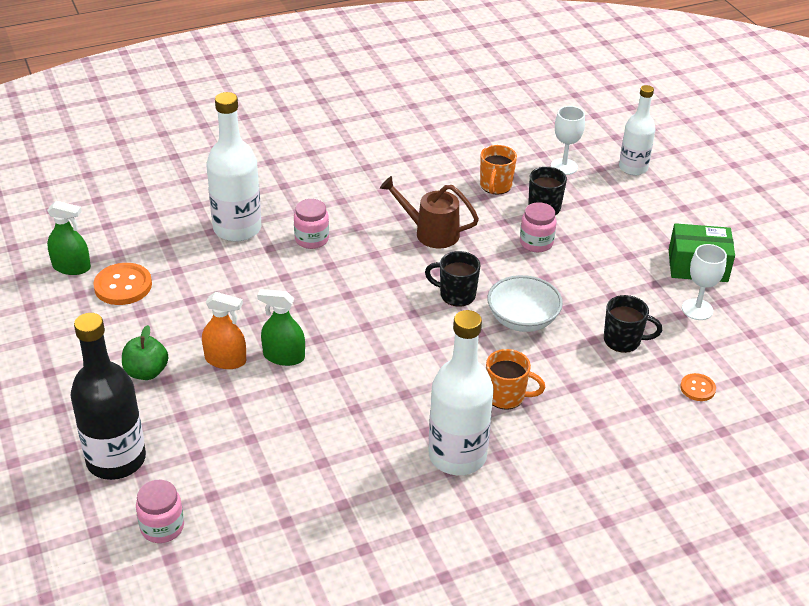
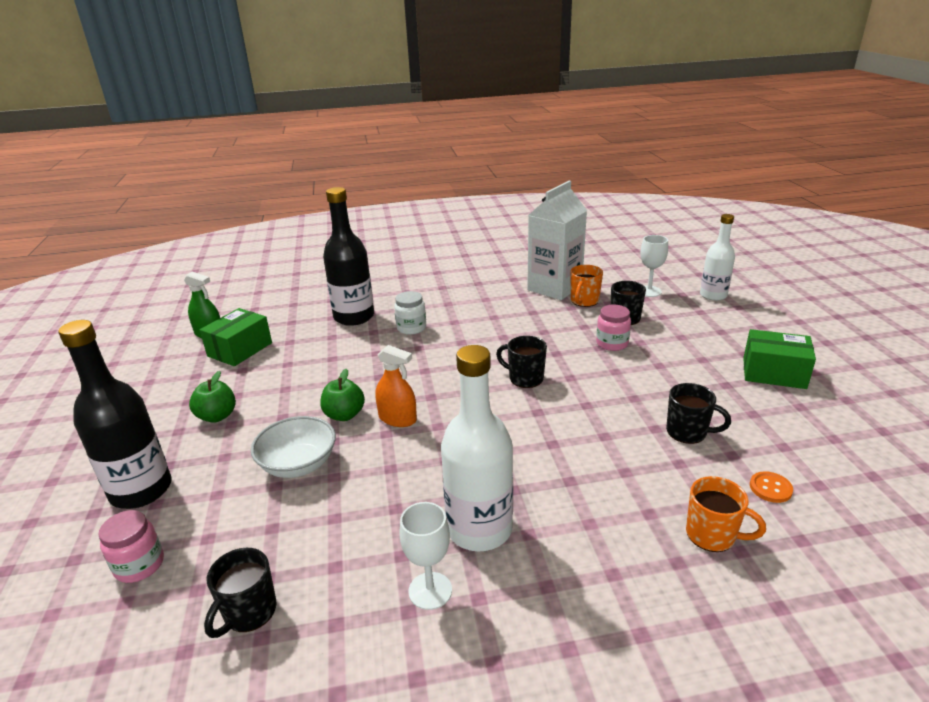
camera: 15 degrees right, 10 degrees down
orange button [93,263,152,305] -> green box [200,308,272,366]
orange spray bottle [202,292,246,369] -> orange spray bottle moved to [375,345,417,427]
white bottle [206,92,261,242] -> black bottle [323,187,374,326]
green spray bottle [257,289,305,366] -> green apple [320,369,365,421]
pink jar [294,199,329,249] -> white jar [394,291,426,335]
brown watering can [380,176,479,248] -> none
orange mug [486,349,545,410] -> orange mug moved to [686,476,766,552]
white bowl [487,275,563,332] -> white bowl moved to [251,416,336,478]
white goblet [682,244,727,320] -> white goblet moved to [399,502,452,610]
none -> black mug [204,548,277,638]
none -> white carton [527,181,587,300]

